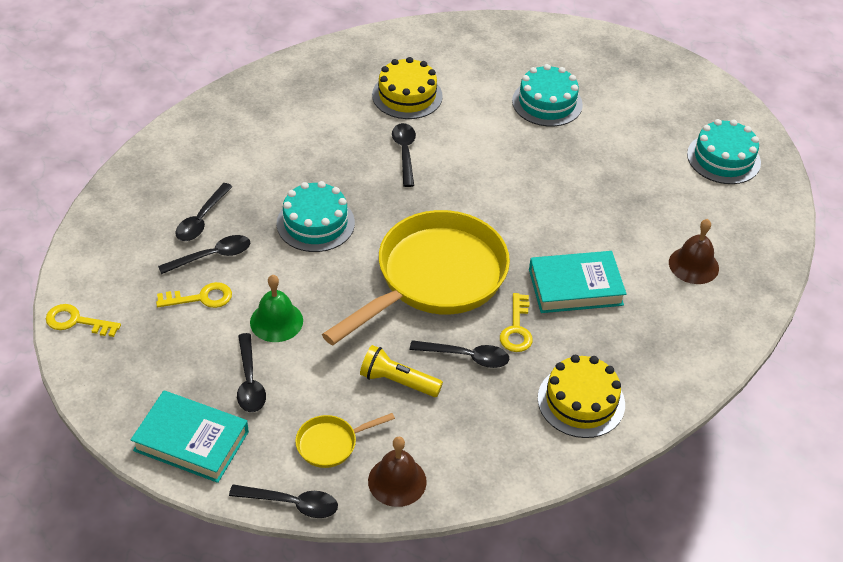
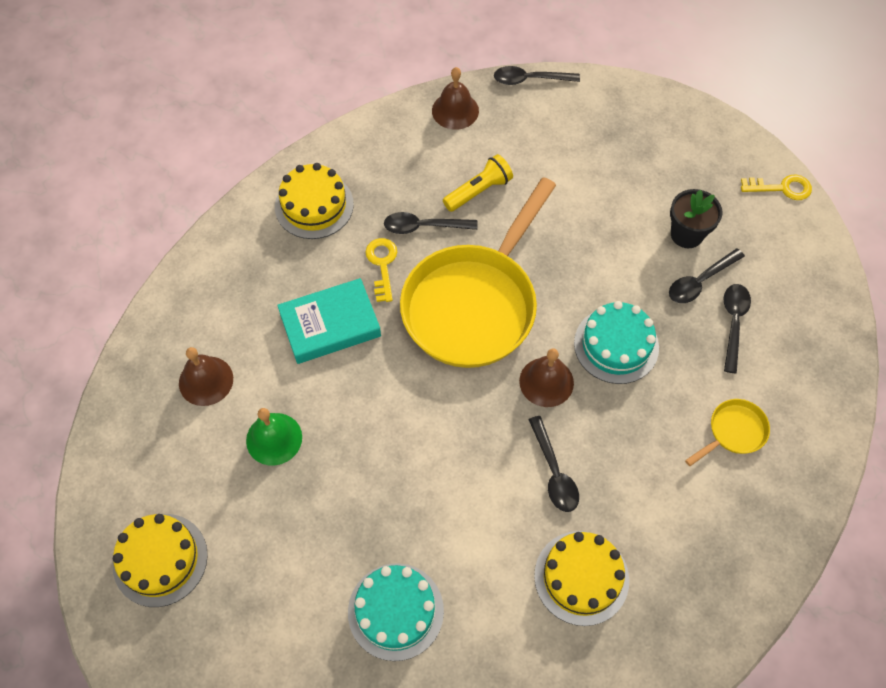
camera: 170 degrees right, 15 degrees up
turquoise book [131,391,249,483] -> none
yellow key [156,282,232,308] -> black flower pot [670,189,722,248]
black spoon [237,333,266,412] -> none
green bell [250,275,303,342] -> green bell moved to [246,408,302,466]
yellow pan [295,413,395,468] -> yellow pan moved to [685,399,770,466]
yellow flashlight [360,345,443,397] -> yellow flashlight turned 45 degrees counterclockwise [443,154,513,212]
turquoise cake [687,119,761,184] -> yellow cake [113,514,208,607]
none -> brown bell [519,348,574,407]

